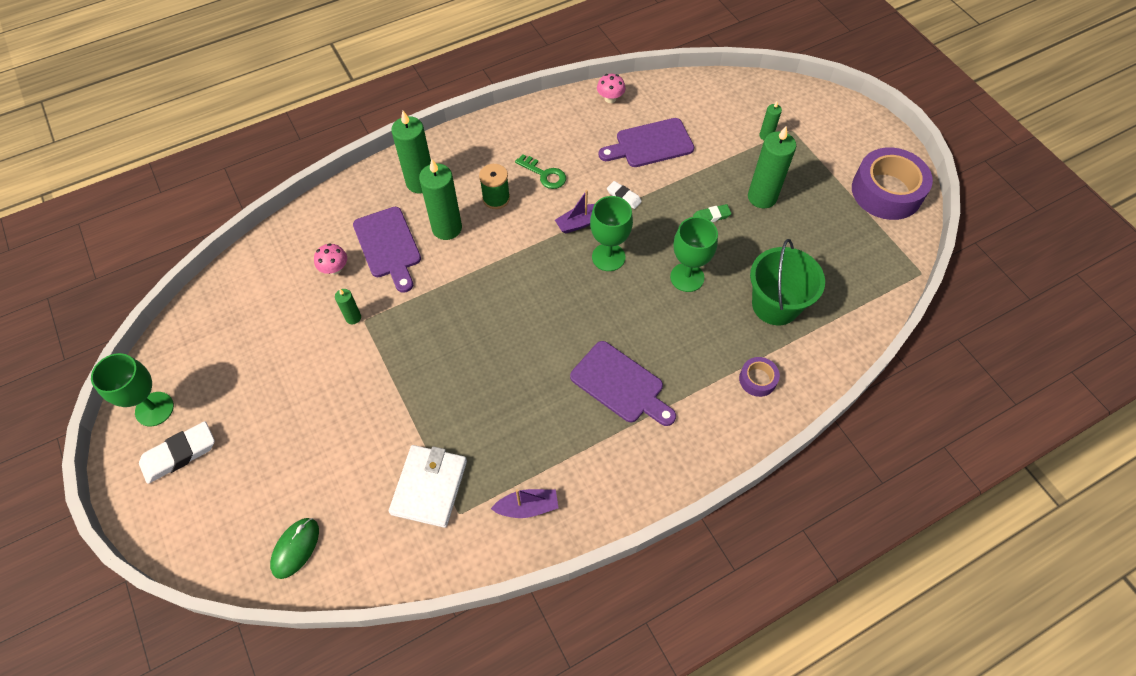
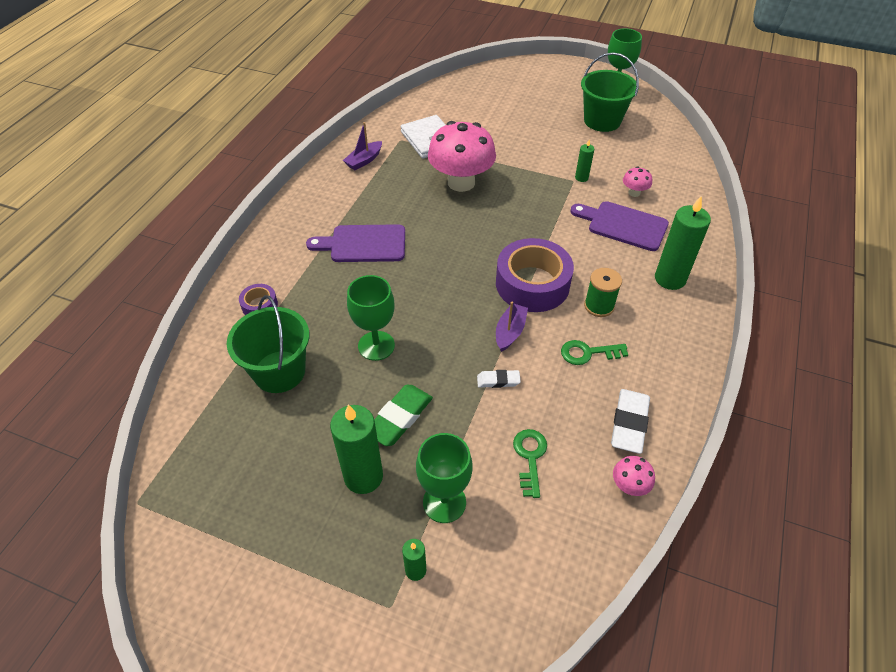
camera: 140 degrees right, 10 degrees down
white eraser [139,421,215,484] -> white eraser moved to [611,389,650,454]
green mouse [270,518,319,579] -> none
green candle [419,159,462,240] -> none
green goblet [590,196,633,271] -> green goblet moved to [416,433,473,523]
purple cutting board [599,118,694,167] -> green key [513,429,547,498]
green eraser [693,204,732,222] -> green eraser [374,385,433,446], size x1.76
purple tape [852,147,933,220] -> purple tape moved to [496,238,574,312]
none -> pink mushroom [428,121,496,192]
none -> green bucket [581,52,639,132]

